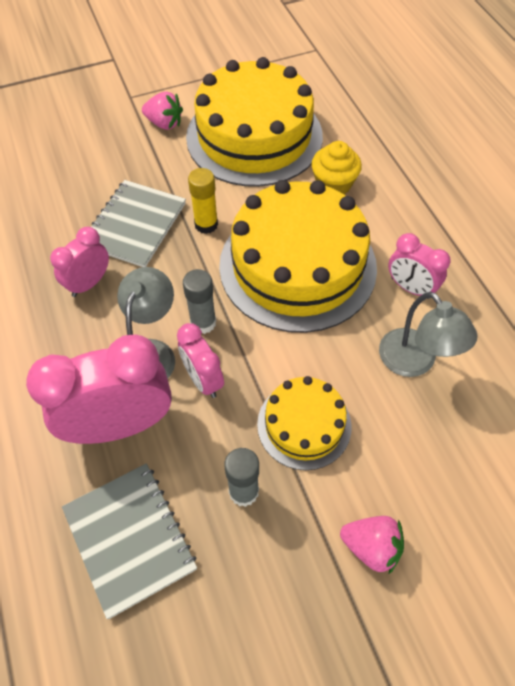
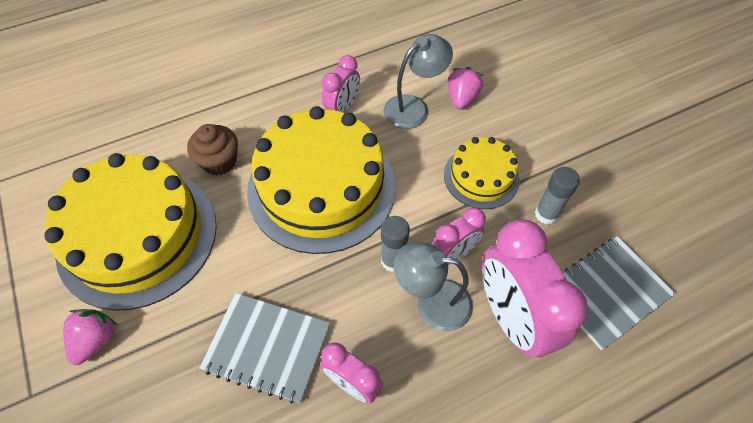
camera: 95 degrees left, 0 degrees up
yellow glue stick [188,168,218,234] -> none
yellow cupcake [312,141,362,194] -> brown cupcake [187,124,238,176]
pink strawberry [340,516,404,575] -> pink strawberry moved to [448,67,483,109]

